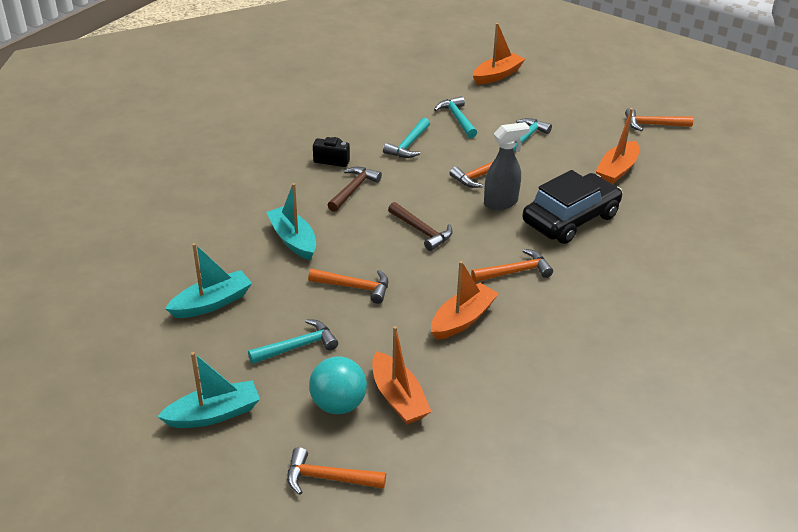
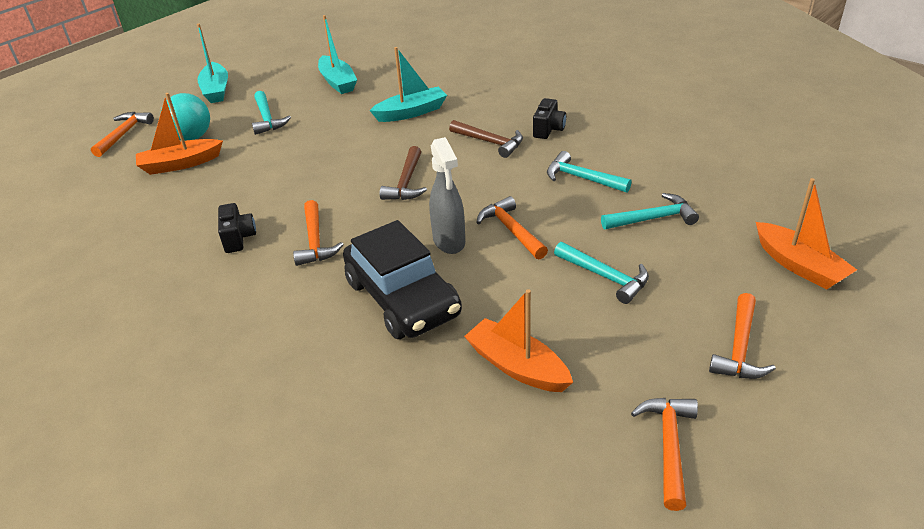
camera: 100 degrees right, 0 degrees up
orange hammer [308,269,388,304] -> orange hammer moved to [709,293,776,379]
brown hammer [388,202,453,251] -> brown hammer turned 45 degrees counterclockwise [380,146,427,200]
orange boat [431,261,499,340] -> none
none -> black camera [218,203,256,253]

